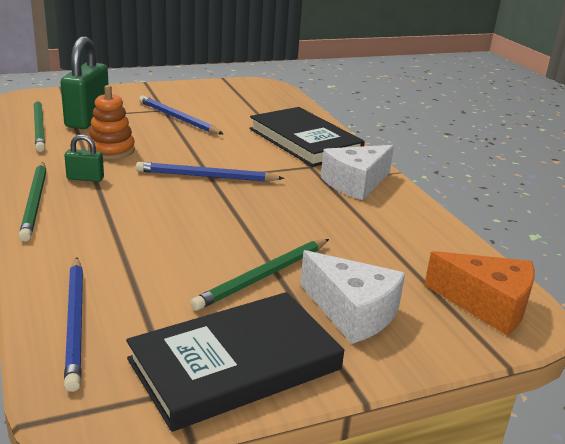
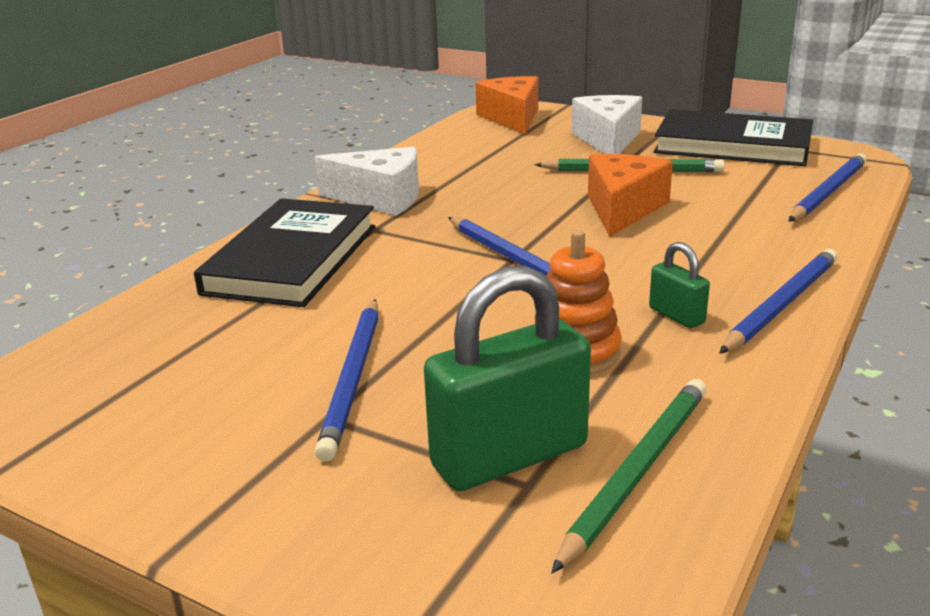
camera: 125 degrees left, 0 degrees up
green pencil [19,162,46,242] -> blue pencil [719,249,838,354]
none -> orange cheese [588,154,673,237]

